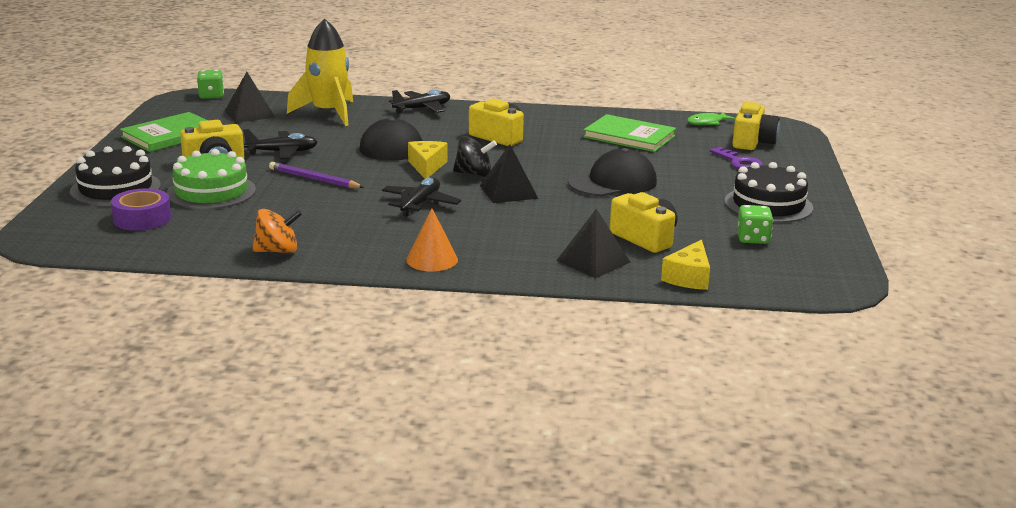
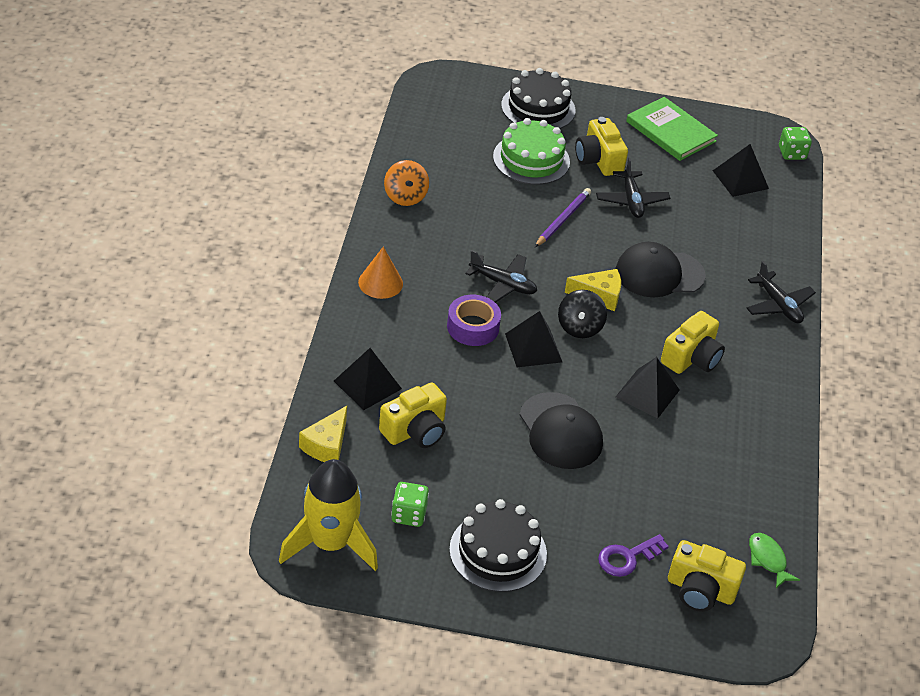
camera: 90 degrees right, 20 degrees up
purple tape [111,188,171,231] -> purple tape moved to [447,295,501,346]
yellow rocket [287,19,353,126] -> yellow rocket moved to [279,459,378,571]
green book [583,114,676,152] -> none
yellow cheese [661,240,710,290] -> yellow cheese turned 90 degrees counterclockwise [299,406,347,462]
none -> black pyramid [616,357,680,419]

